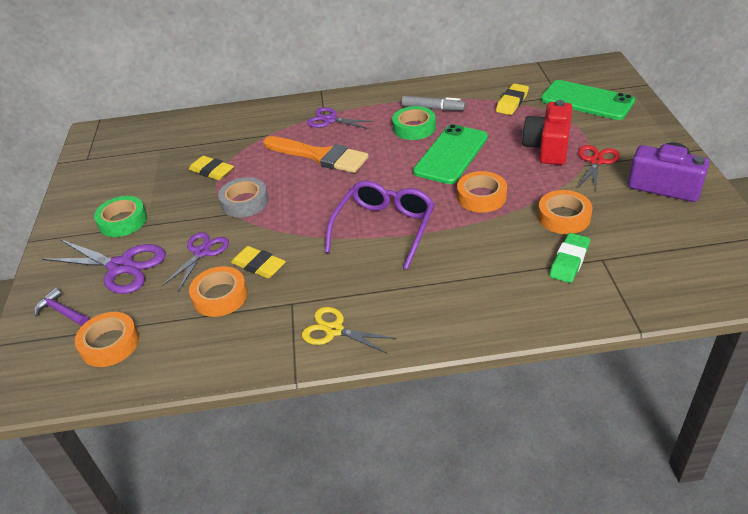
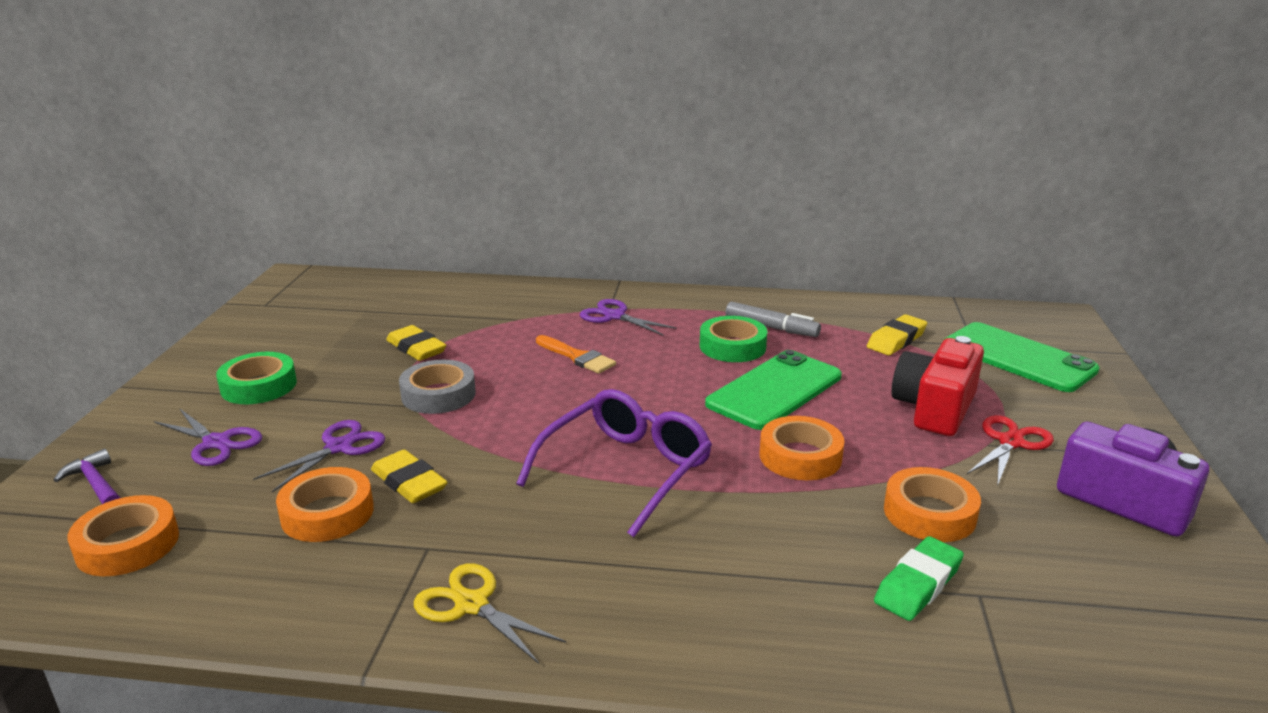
camera: 10 degrees right, 15 degrees down
purple scissors [43,239,166,294] -> purple scissors [154,408,262,466], size x0.64
orange brush [263,136,369,173] -> orange brush [536,335,616,374], size x0.56

